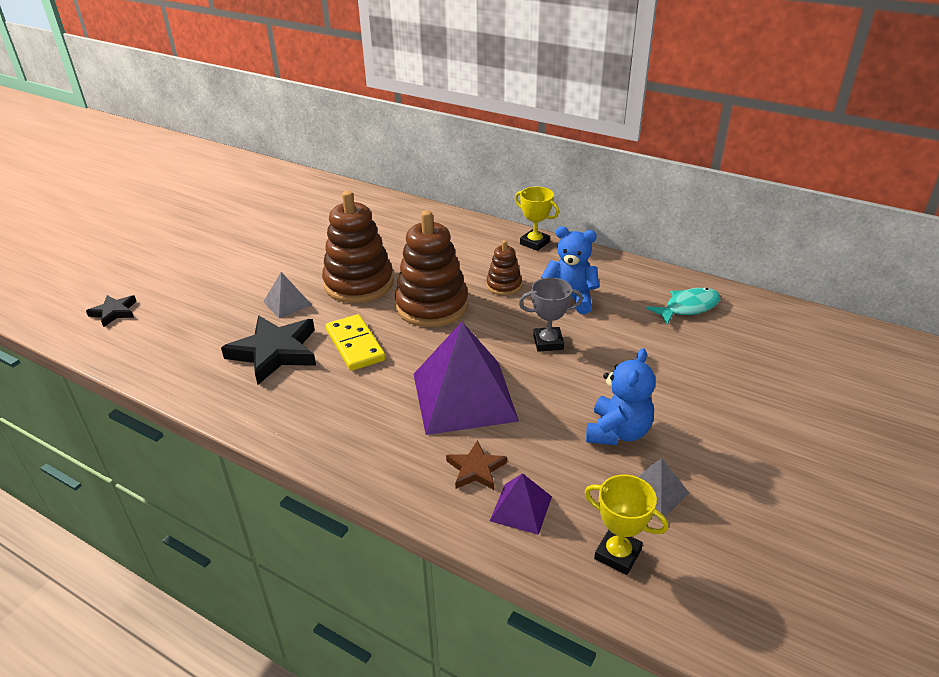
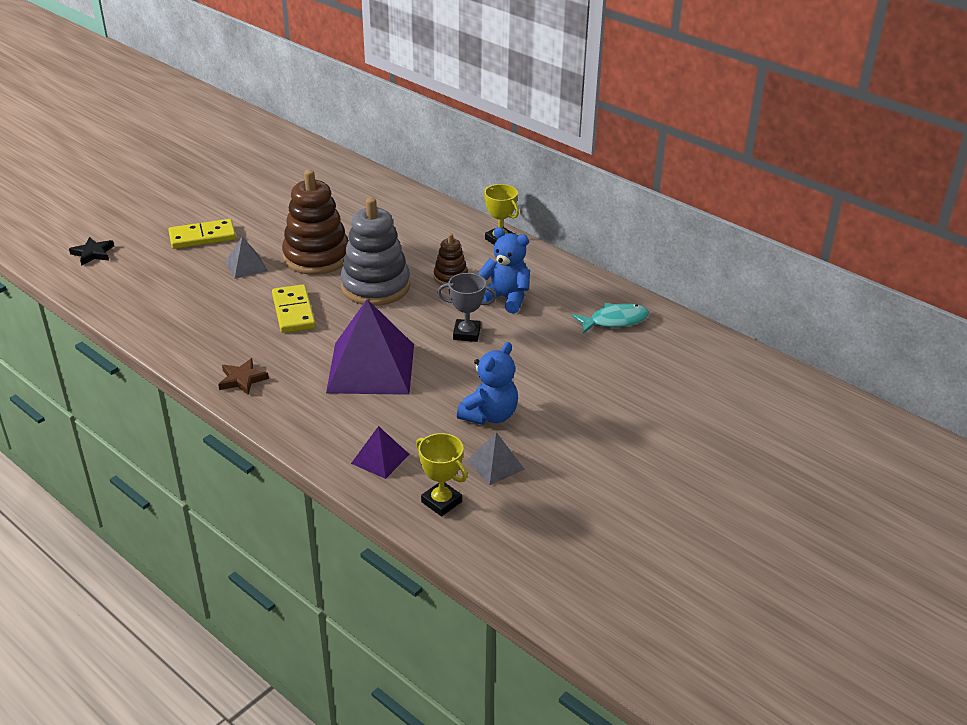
camera: 10 degrees right, 0 degrees up
black star [221,316,316,385] -> none
brown stacking toy [395,210,468,327] -> grey stacking toy [340,197,410,306]
brown star [446,440,507,490] -> brown star moved to [218,358,269,395]
none -> yellow domino [168,219,236,249]

